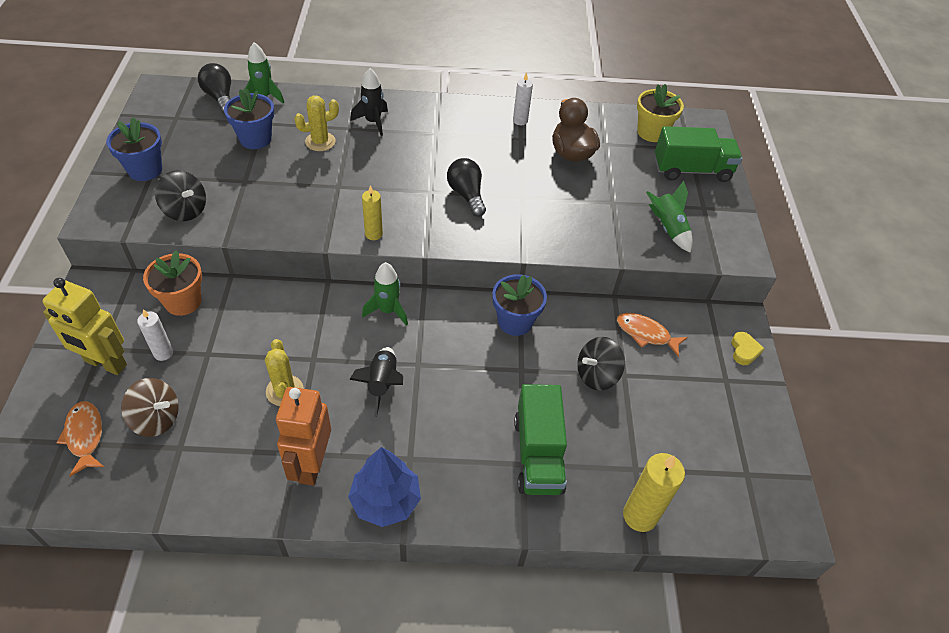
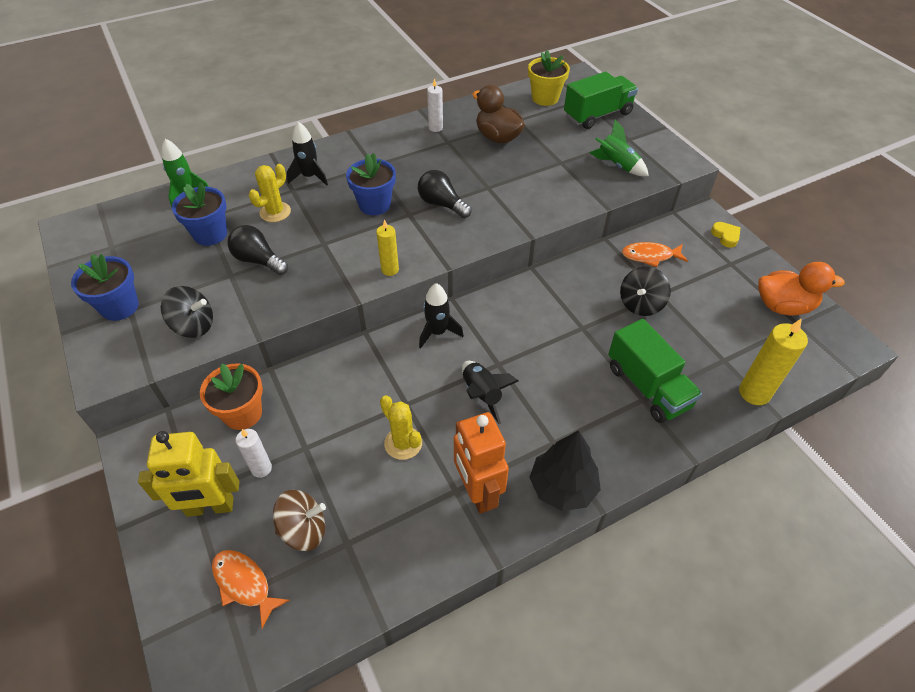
camera: 25 degrees left, 0 degrees up
black light bulb [198,63,231,114] -> black light bulb moved to [227,225,288,275]
blue tree [348,447,421,527] -> black tree [529,430,601,511]
green rocket [362,262,408,326] -> black rocket [419,283,464,349]
blue flower pot [492,274,547,336] -> blue flower pot moved to [346,153,396,215]
none -> orange duck [758,262,845,315]

